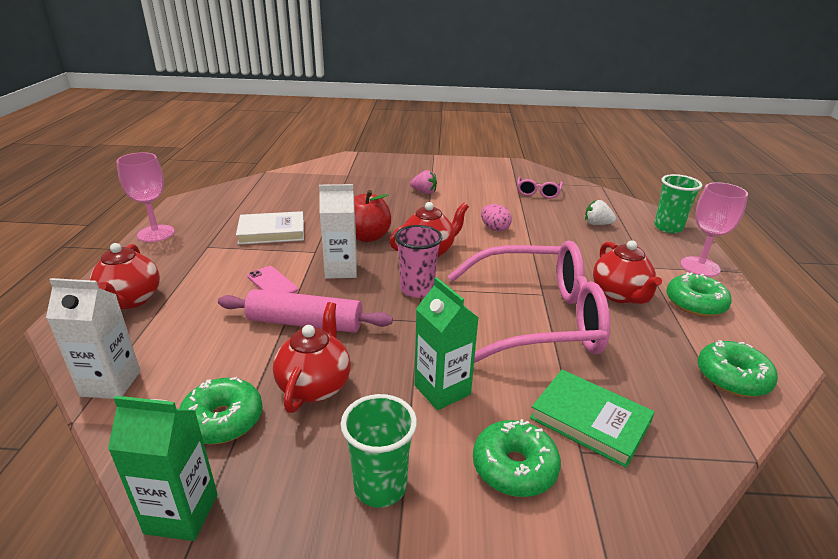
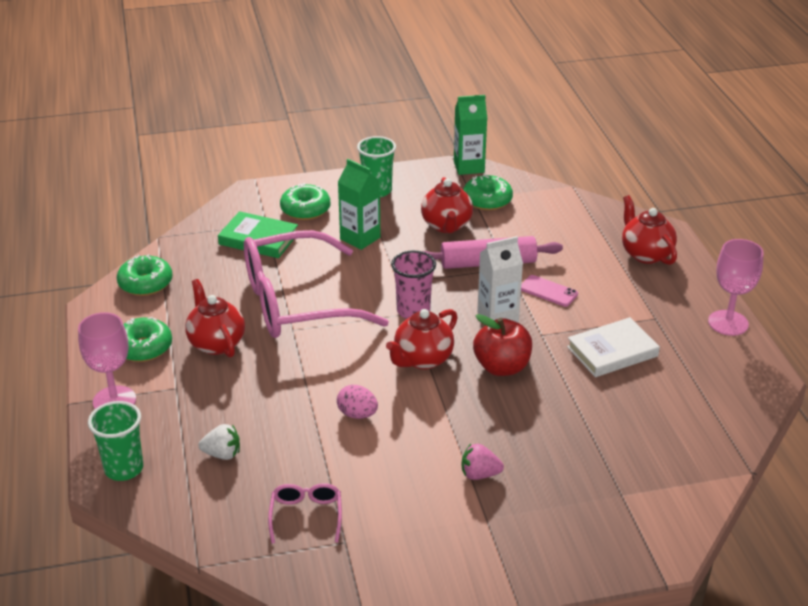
camera: 165 degrees right, 5 degrees up
white carton [46,278,141,399] -> none

